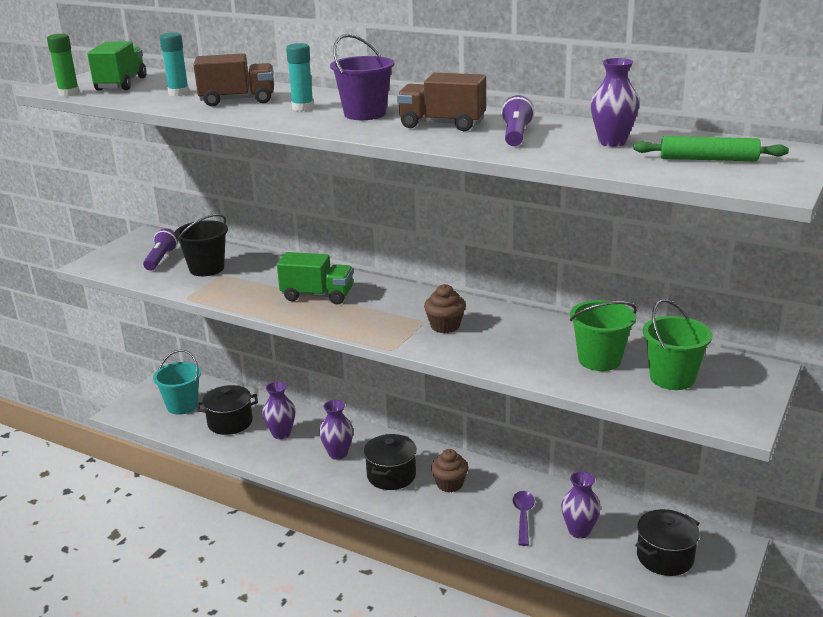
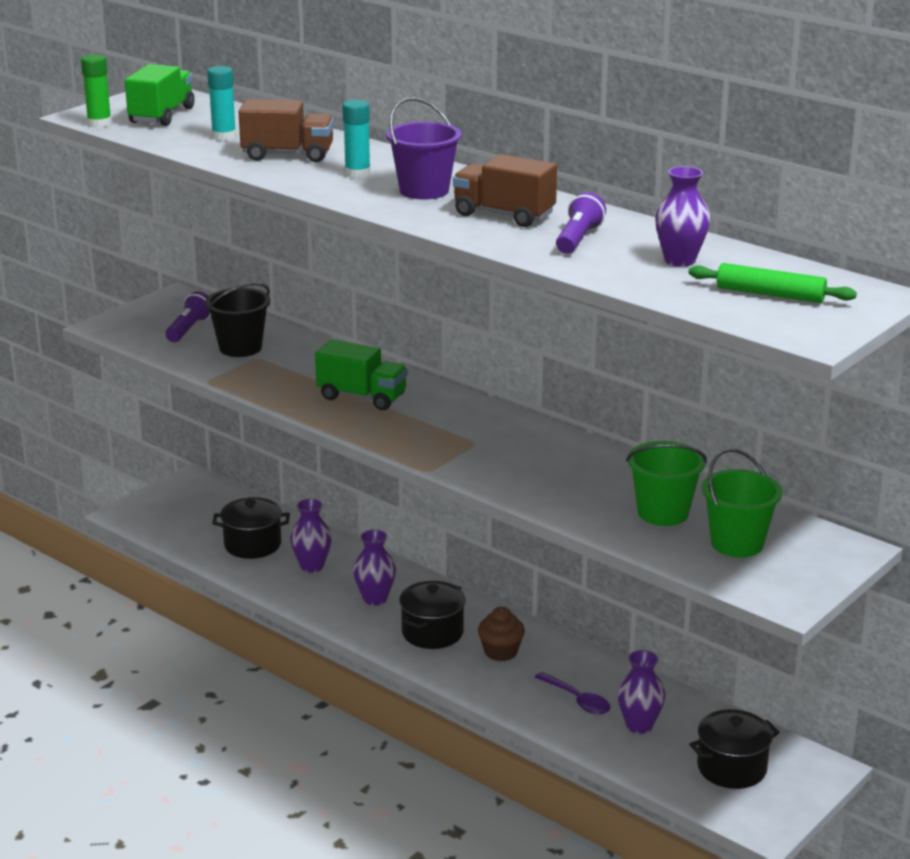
camera: 10 degrees right, 0 degrees up
turquoise bucket [153,350,201,415] -> none
brown cupcake [424,284,466,333] -> none
purple spoon [512,491,535,546] -> purple spoon turned 120 degrees clockwise [535,672,610,715]

